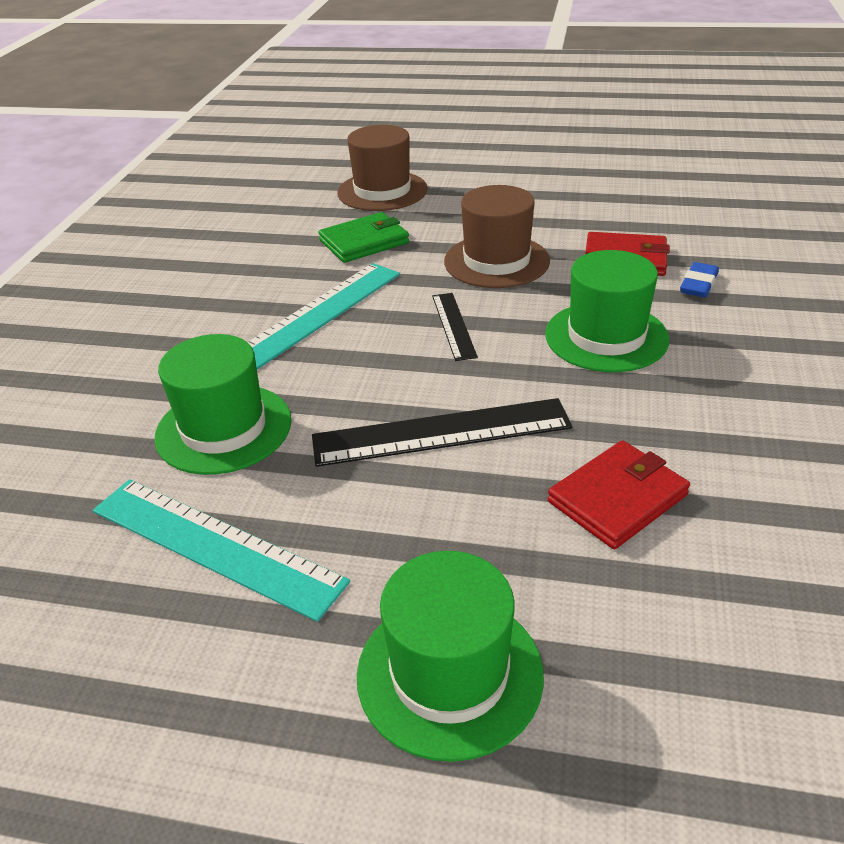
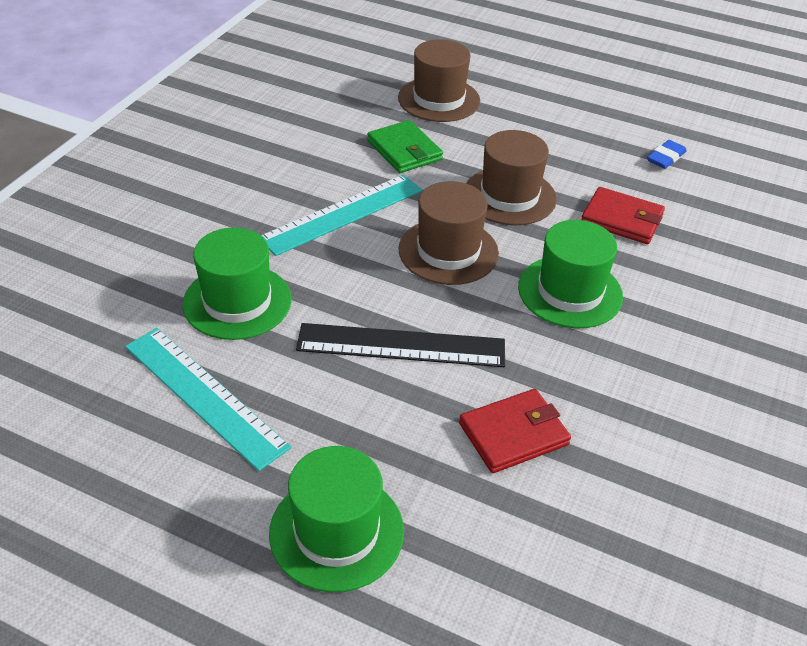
camera: 10 degrees right, 5 degrees up
green wallet [318,212,409,263] -> green wallet turned 75 degrees clockwise [367,120,443,173]
black ruler [432,293,478,361] -> brown hat [399,181,499,285]
blue eraser [680,262,719,298] -> blue eraser moved to [647,140,687,169]

